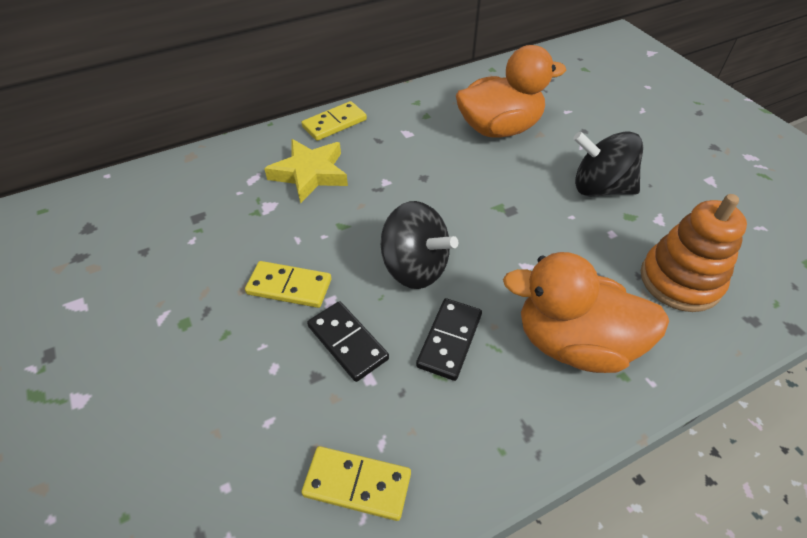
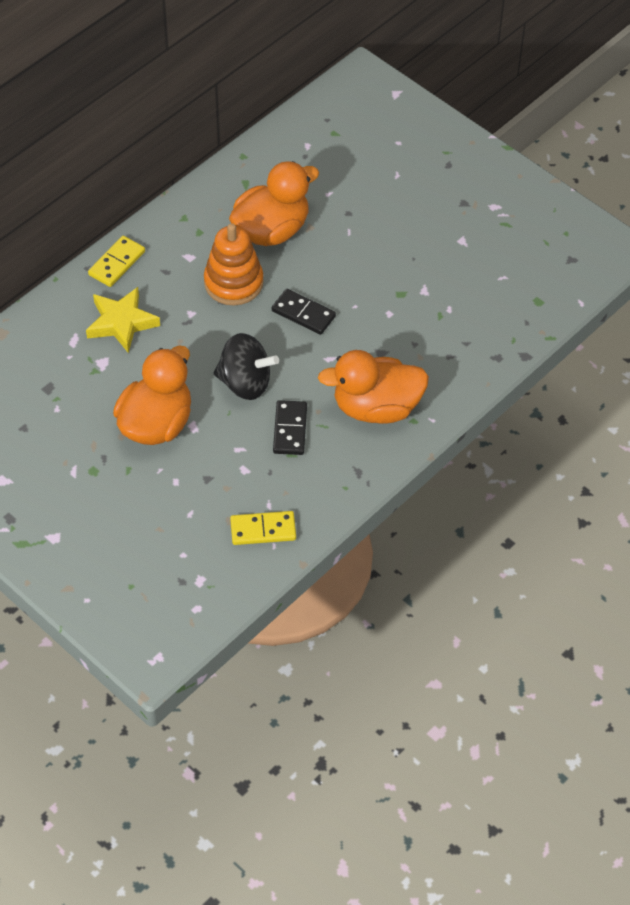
camera: 20 degrees left, 5 degrees up
yellow domino [245,261,331,308] -> orange duck [113,345,191,445]
black domino [307,301,389,382] -> black domino moved to [272,289,336,335]
black spinning top [573,131,643,197] -> none
orange stacking toy [641,194,747,312] -> orange stacking toy moved to [204,223,264,306]

